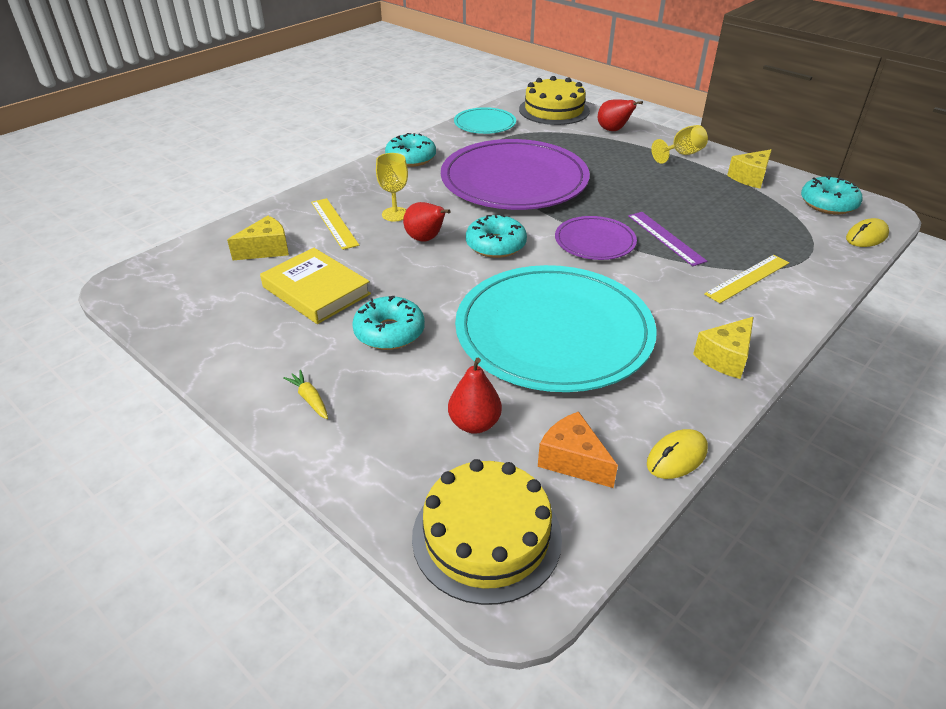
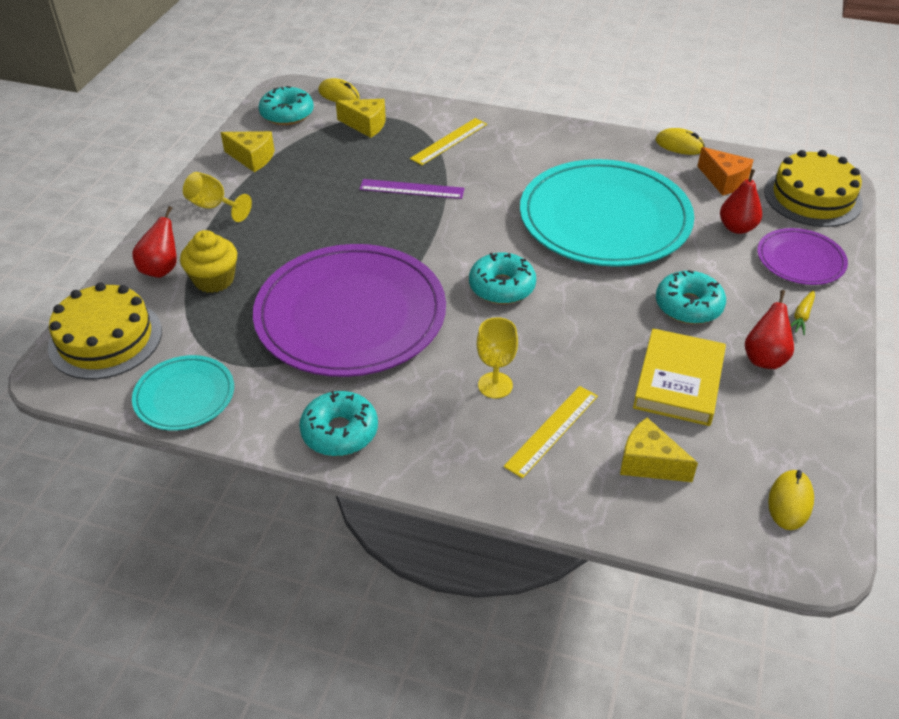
camera: 115 degrees left, 5 degrees up
red pear [403,202,451,242] -> red pear moved to [745,290,794,369]
orange cheese [538,412,618,488] -> orange cheese turned 60 degrees counterclockwise [697,147,753,196]
purple plate [555,216,637,260] -> purple plate moved to [757,228,848,285]
purple ruler [628,212,707,266] -> purple ruler turned 60 degrees clockwise [359,179,465,199]
yellow cheese [693,317,754,379] -> yellow cheese moved to [336,99,386,138]
yellow ruler [704,255,789,303] -> yellow ruler turned 75 degrees counterclockwise [410,118,487,165]
none -> yellow cupcake [180,230,237,293]
none -> yellow mouse [768,470,814,530]

